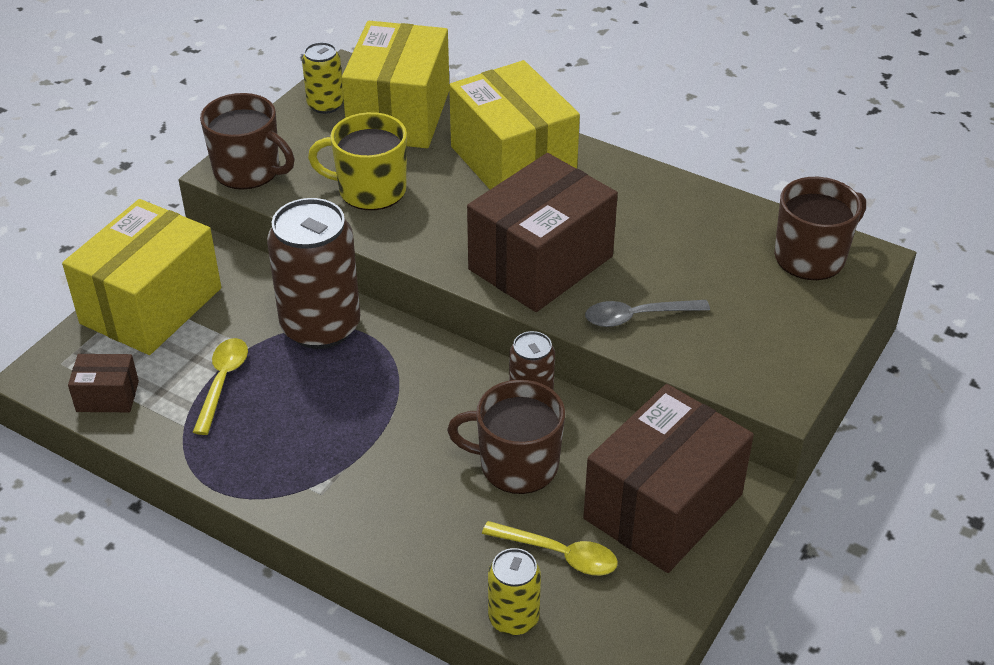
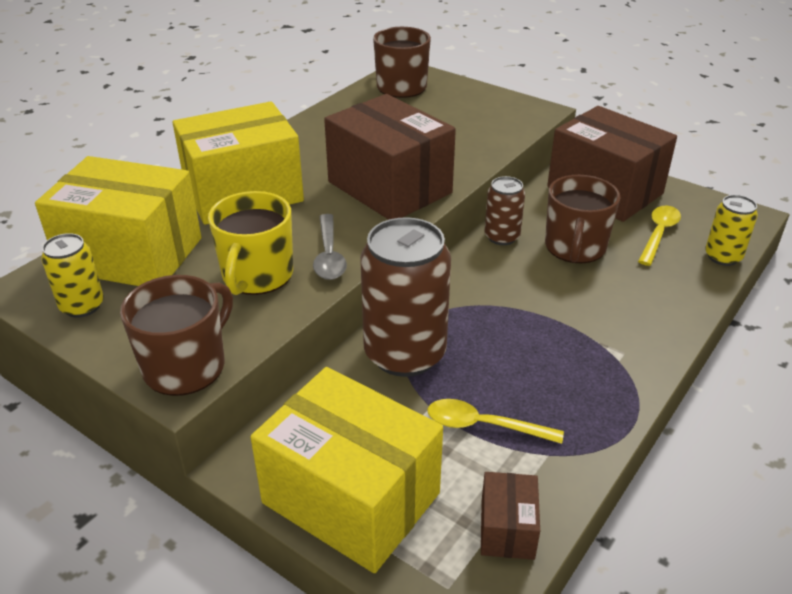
camera: 85 degrees left, 5 degrees down
grey spoon [585,300,710,327] -> grey spoon moved to [313,214,347,280]

